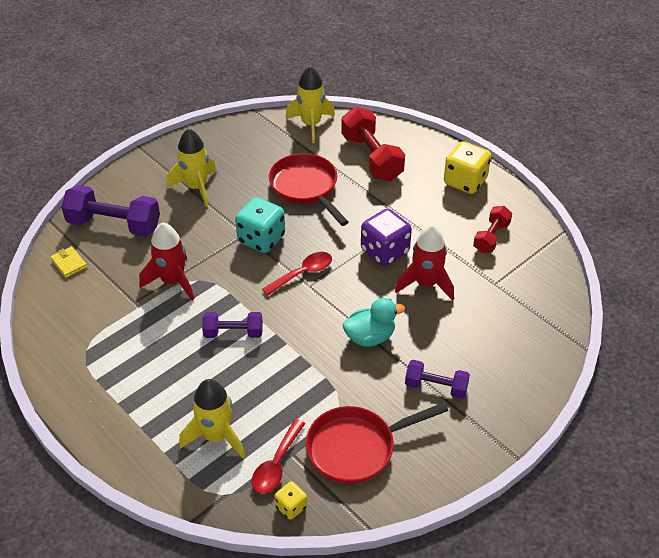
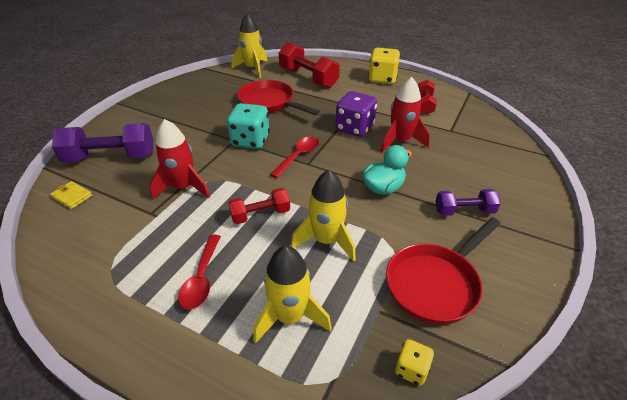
camera: 20 degrees left, 5 degrees down
yellow rocket [167,128,217,207] -> yellow rocket moved to [291,170,356,262]
purple dumbbell [202,312,263,338] -> red dumbbell [228,188,290,224]
red spoon [251,419,305,494] -> red spoon moved to [178,234,221,310]

